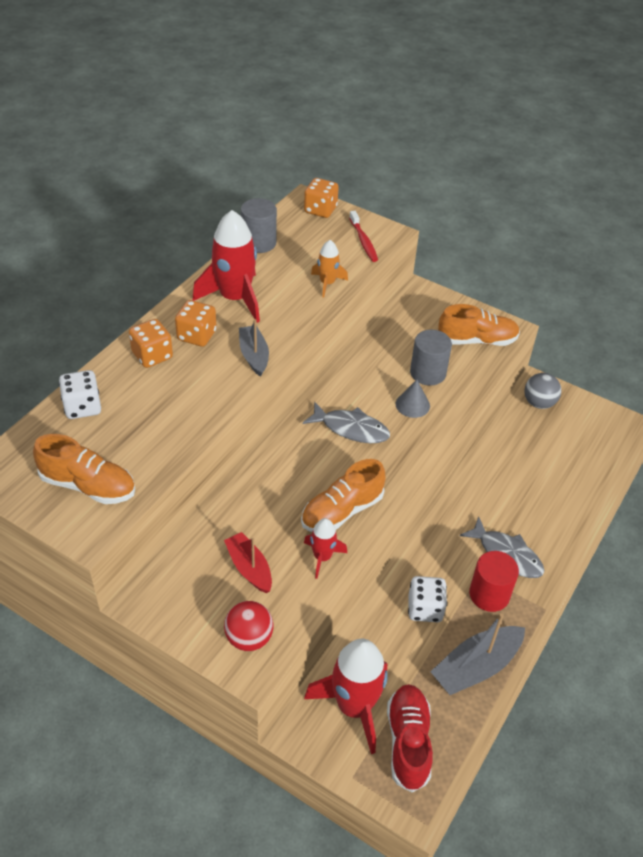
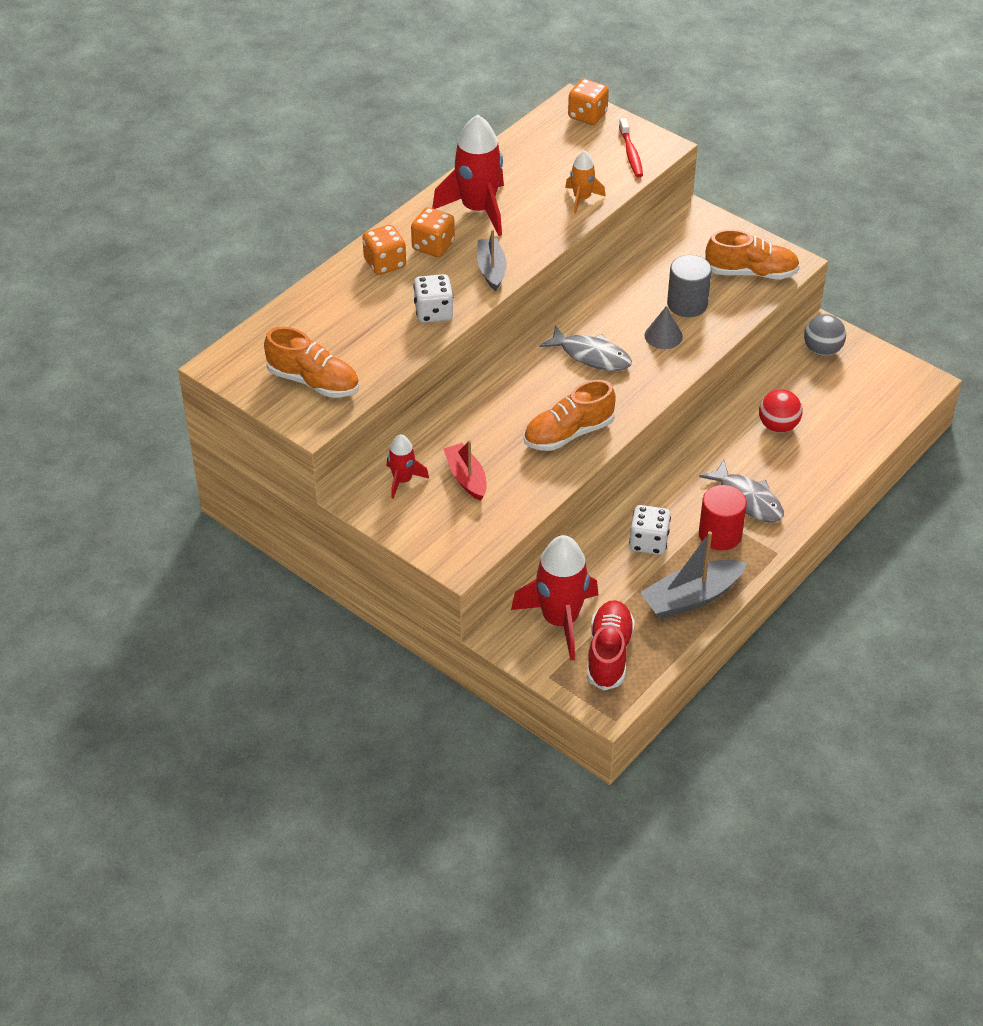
camera: 10 degrees right, 0 degrees up
white dice [59,370,101,419] -> white dice moved to [413,274,453,323]
red ball [224,601,274,651] -> red ball moved to [759,389,802,433]
grey cylinder [241,198,277,253] -> none
red rocket [304,518,347,579] -> red rocket moved to [387,434,429,499]

